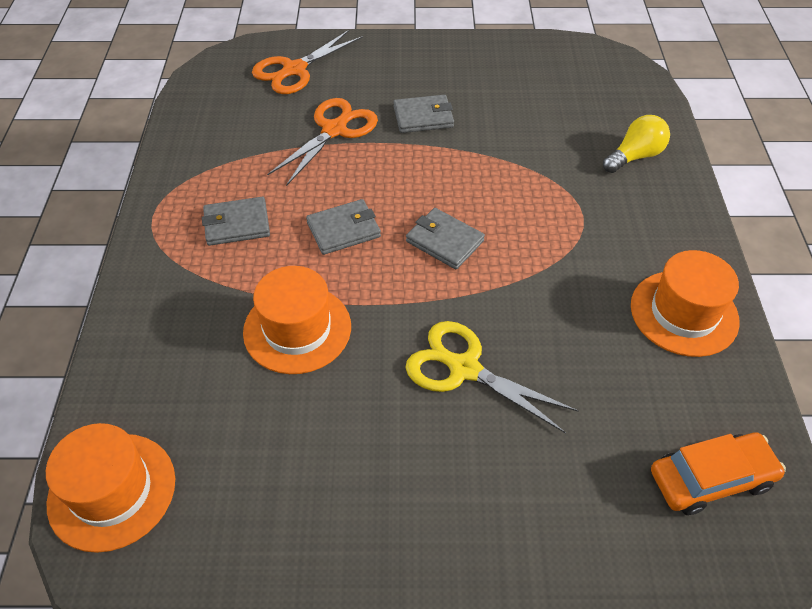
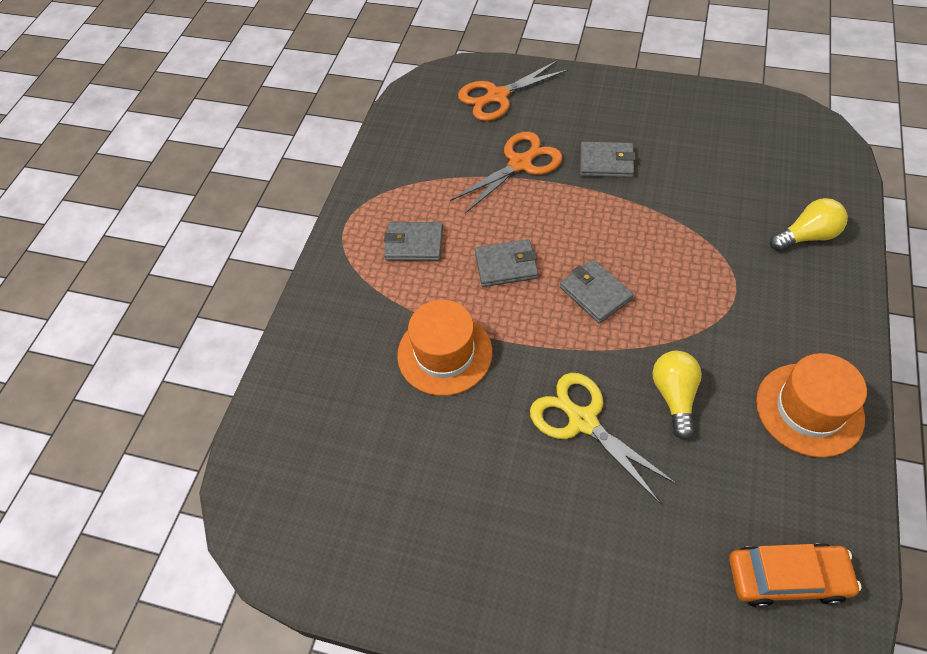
camera: 20 degrees right, 5 degrees up
orange hat [46,423,175,553] -> none
none -> yellow light bulb [652,351,702,440]

